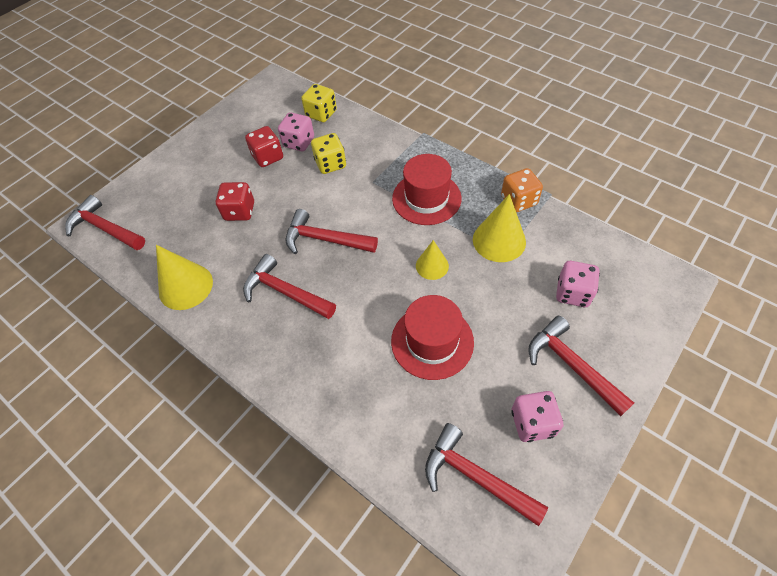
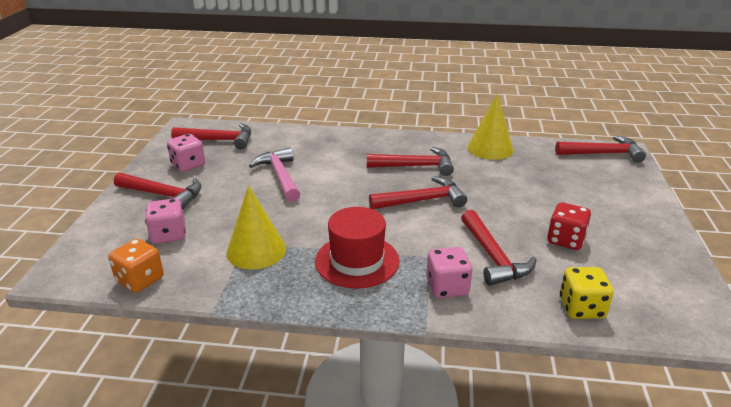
camera: 145 degrees right, 25 degrees down
red dice [216,182,254,221] -> none
pink dice [278,112,314,151] -> pink dice moved to [426,247,473,298]
yellow dice [311,133,346,174] -> red hammer [461,210,537,286]
red hat [391,295,474,380] -> pink hammer [249,147,300,202]
yellow cone [416,240,449,280] -> none
orange dice [501,168,543,212] -> orange dice moved to [108,238,164,293]

